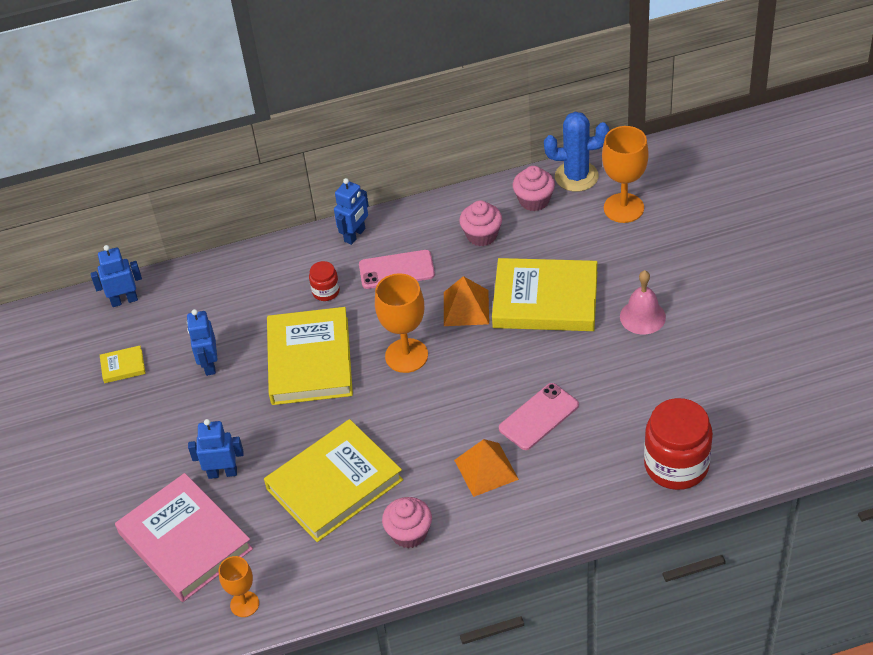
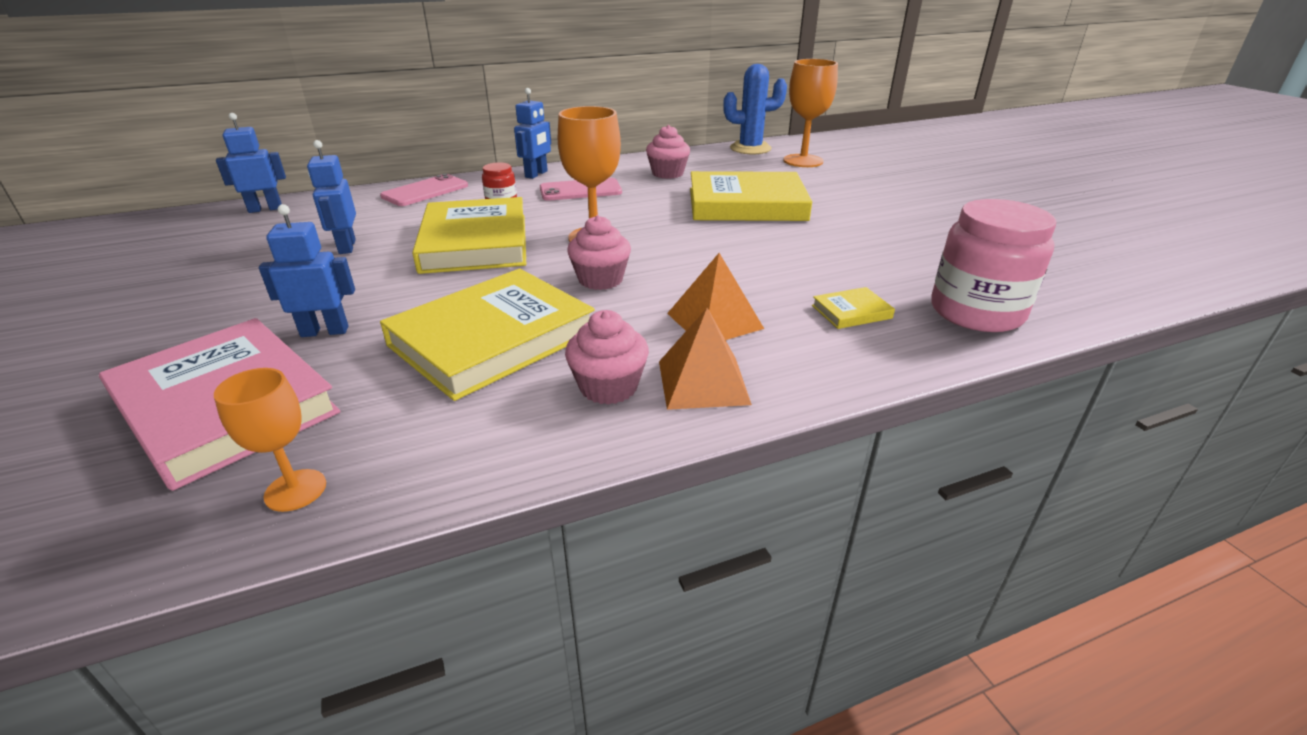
camera: 10 degrees left, 15 degrees down
yellow book [100,346,146,383] -> yellow book moved to [812,287,895,329]
orange pyramid [444,276,489,326] -> orange pyramid moved to [659,308,752,410]
pink phone [499,383,579,450] -> pink phone moved to [380,174,468,206]
pink cupcake [513,166,555,211] -> pink cupcake moved to [567,215,631,290]
pink bell [620,270,666,335] -> none
red jar [644,398,713,490] -> pink jar [931,199,1056,332]

